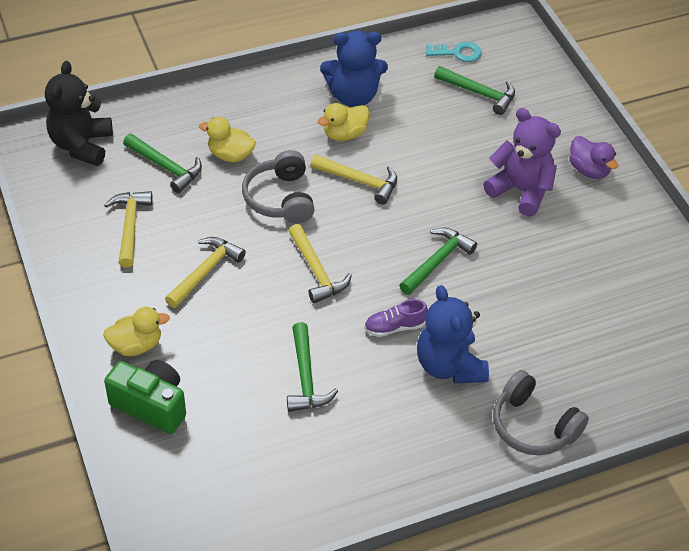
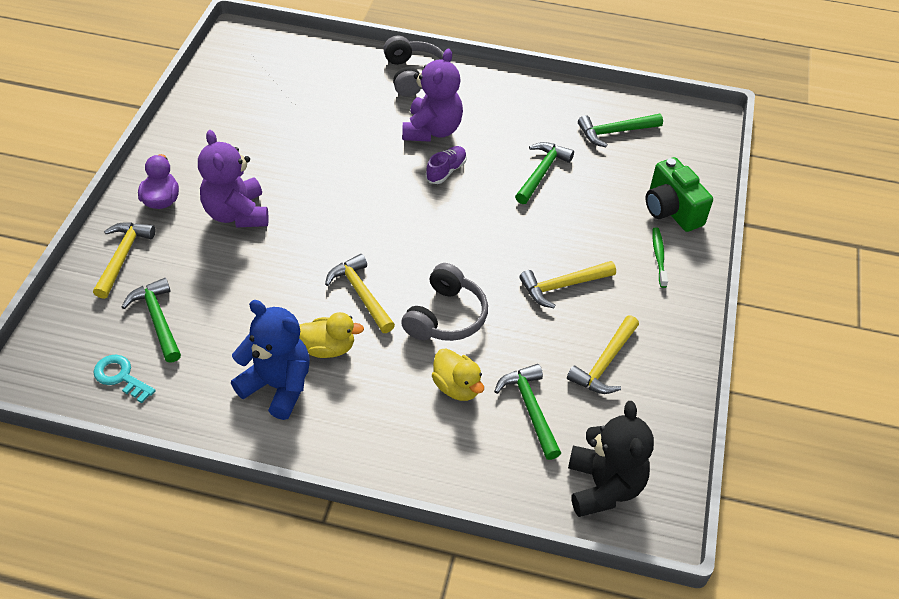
camera: 145 degrees left, 0 degrees up
black teddy bear [45,61,113,166] -> black teddy bear turned 45 degrees counterclockwise [568,401,654,517]
yellow duck [103,307,170,356] -> green toothbrush [652,227,668,288]
yellow hammer [289,224,352,303] -> yellow hammer moved to [93,222,155,299]
purple shoe [364,299,428,337] -> purple shoe turned 75 degrees counterclockwise [426,146,467,184]
green hammer [399,228,477,295] -> green hammer moved to [578,114,663,147]
blue teddy bear [417,285,489,384] -> purple teddy bear [402,49,463,142]

